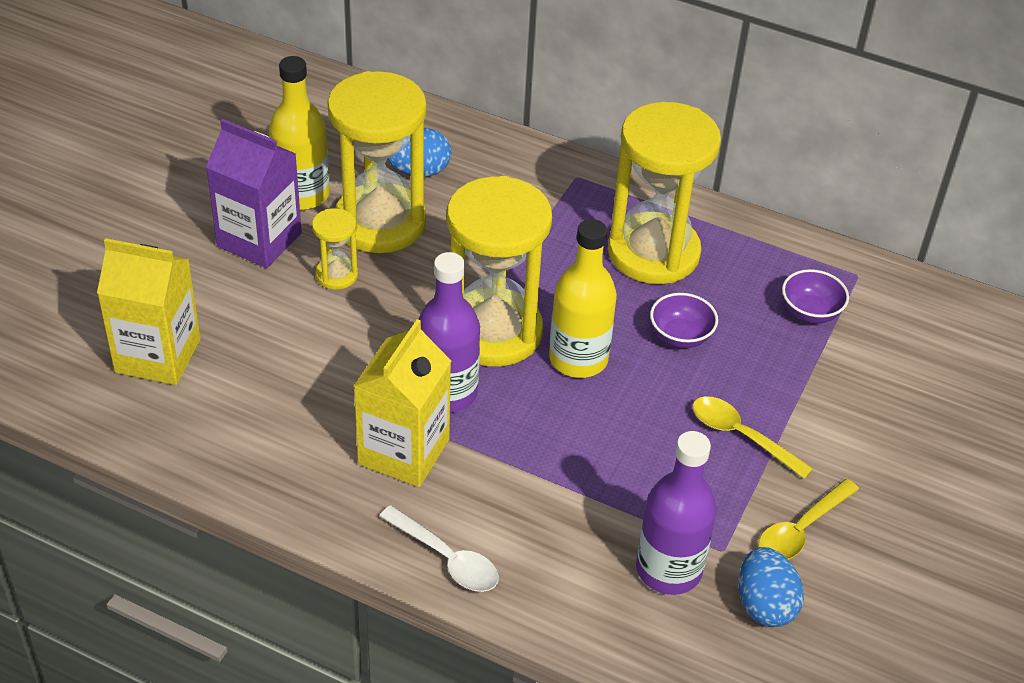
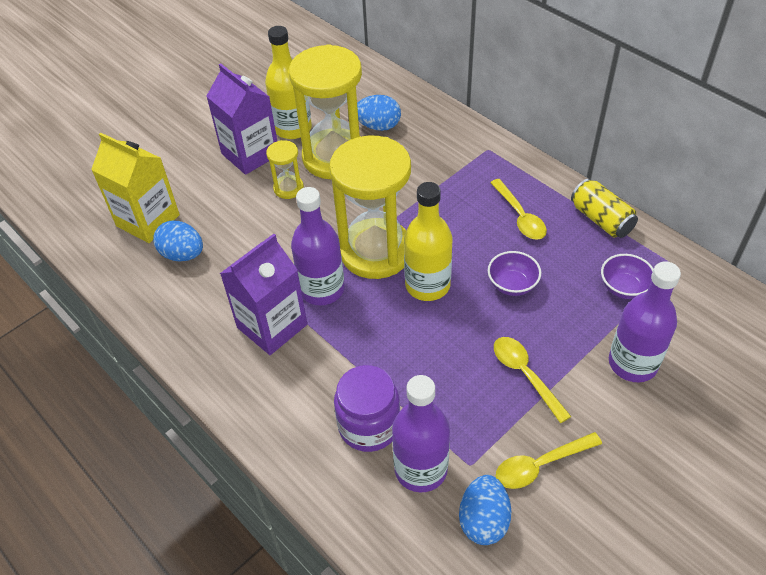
camera: 25 degrees right, 5 degrees up
yellow carton [354,319,451,487] -> purple carton [220,234,307,355]
white spoon [379,505,499,592] -> none
yellow hourglass [608,102,721,284] -> yellow spoon [490,179,547,240]
none -> blue egg [153,221,203,262]
none -> purple jar [334,365,400,452]
none -> yellow can [571,179,638,238]
none -> purple bottle [609,261,681,382]

